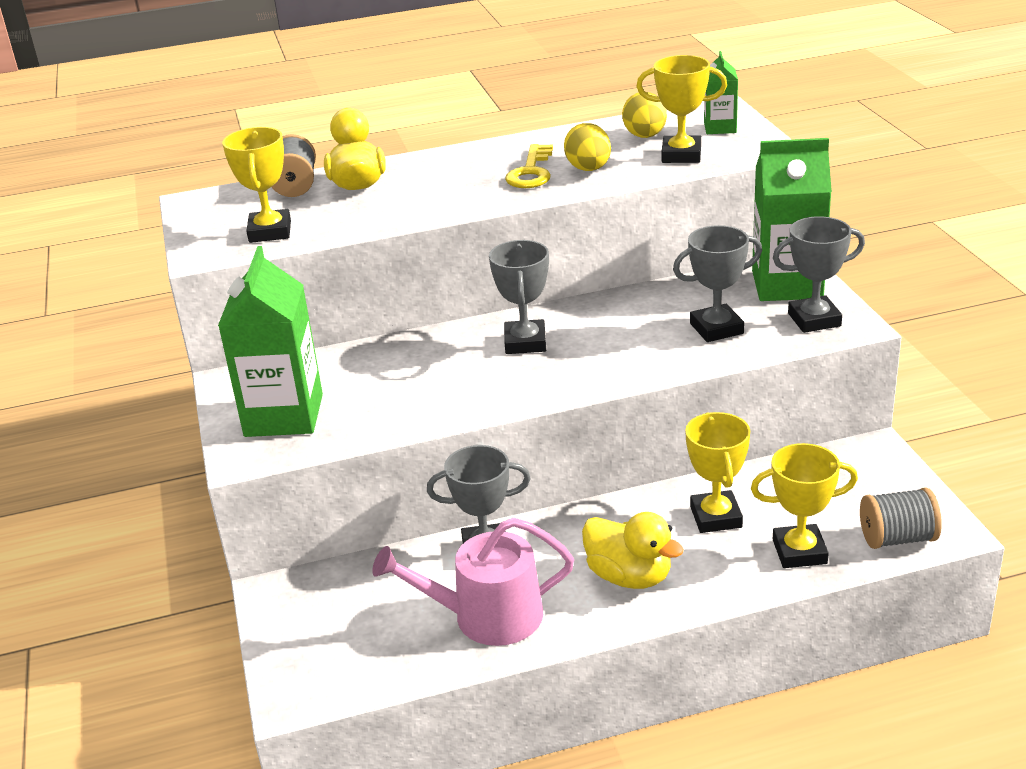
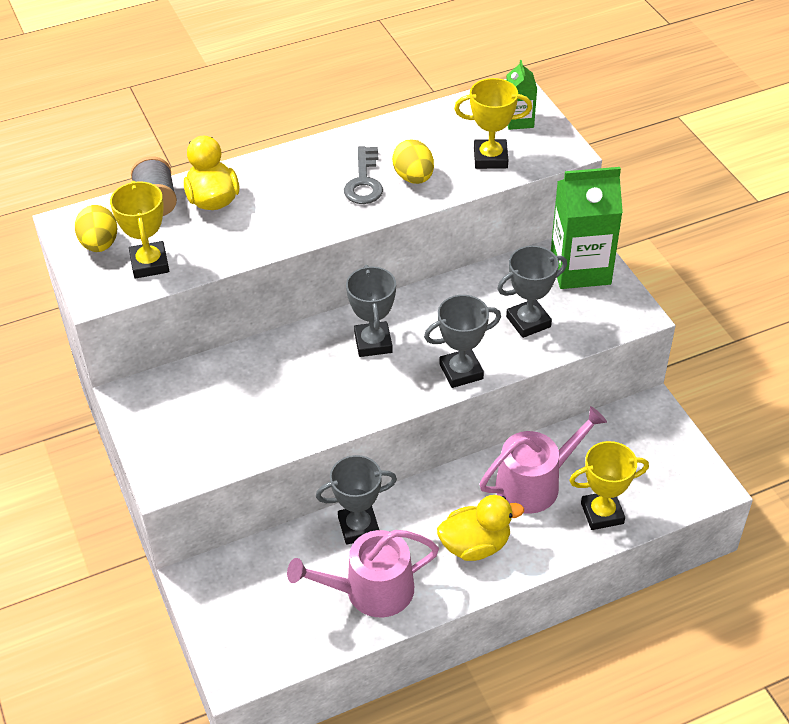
camera: 10 degrees left, 15 degrees up
green carton [218,246,323,437] -> none
yellow key [505,144,553,188] -> grey key [344,146,383,204]
yellow duck [582,512,684,589] -> yellow duck turned 45 degrees counterclockwise [437,495,524,561]
yellow egg [622,92,667,138] -> yellow egg moved to [75,205,118,252]
yellow trophy [685,412,750,533] -> pink watering can [479,406,607,514]
grey trophy [773,216,865,333] -> grey trophy moved to [424,295,501,388]
grey spool [860,487,942,549] -> none

